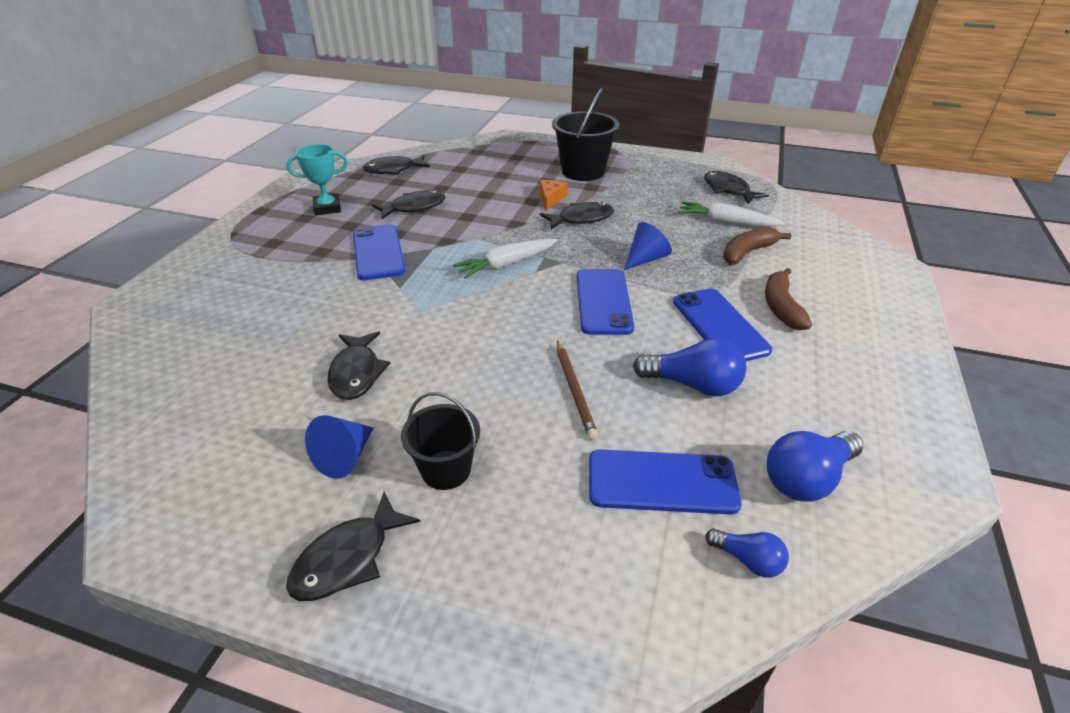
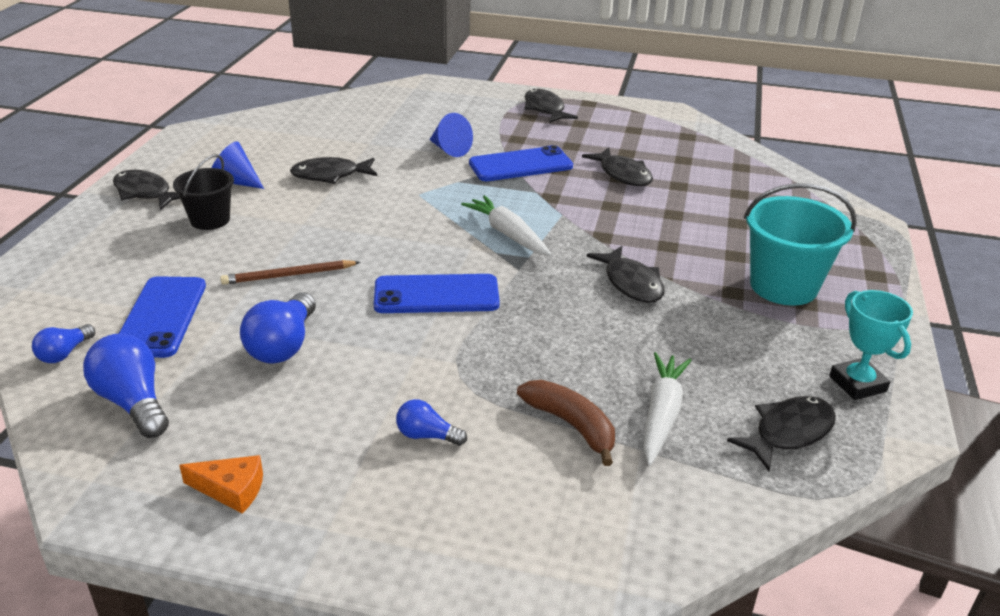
camera: 85 degrees right, 5 degrees down
turquoise trophy [286,144,348,215] -> turquoise trophy moved to [829,290,913,400]
black fish [363,155,430,175] -> black fish moved to [524,89,578,123]
orange cheese [540,180,568,211] -> orange cheese moved to [179,455,263,513]
black bucket [552,88,619,181] -> turquoise bucket [744,183,857,306]
blue cone [624,222,672,270] -> blue cone moved to [429,113,473,157]
blue phone [673,288,772,361] -> none
brown banana [765,268,812,330] -> blue light bulb [396,399,467,446]

